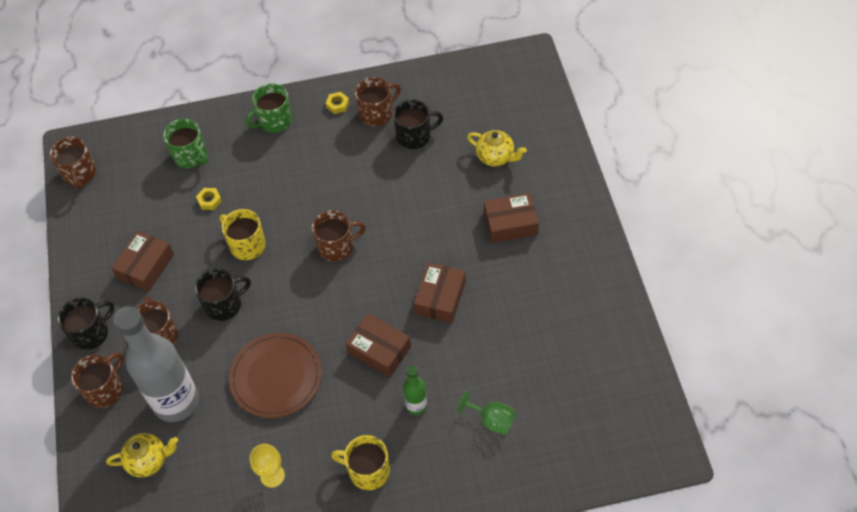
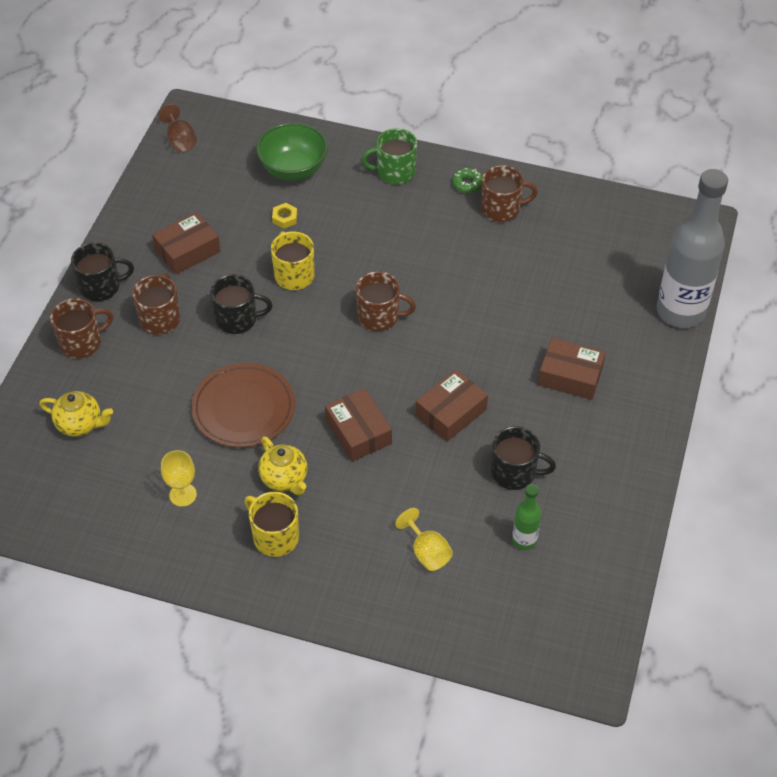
camera: 25 degrees right, 5 degrees down
brown mug [50,137,96,189] -> brown goblet [158,104,197,152]
grey bottle [114,306,199,422] -> grey bottle moved to [657,169,728,328]
green mug [163,119,209,168] -> green bowl [256,122,328,181]
yellow nut [326,92,349,114] -> green donut [452,168,483,193]
black mug [393,100,443,149] -> black mug moved to [491,426,556,490]
green bottle [403,365,427,415] -> green bottle moved to [512,484,542,550]
green goblet [458,391,516,435] -> yellow goblet [395,508,453,571]
yellow teapot [467,130,527,166] -> yellow teapot moved to [258,436,308,495]

